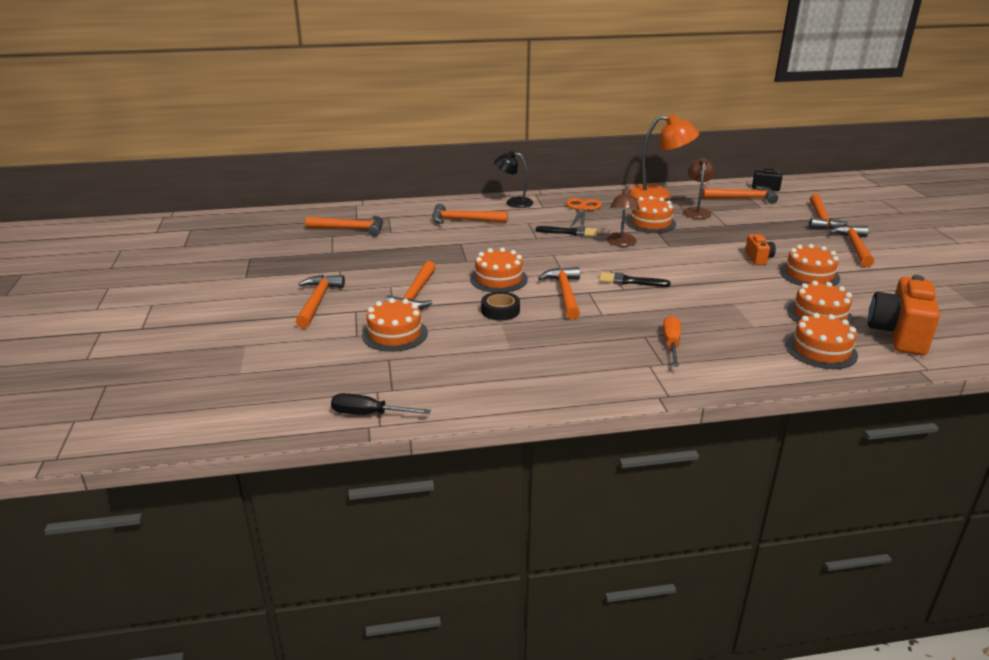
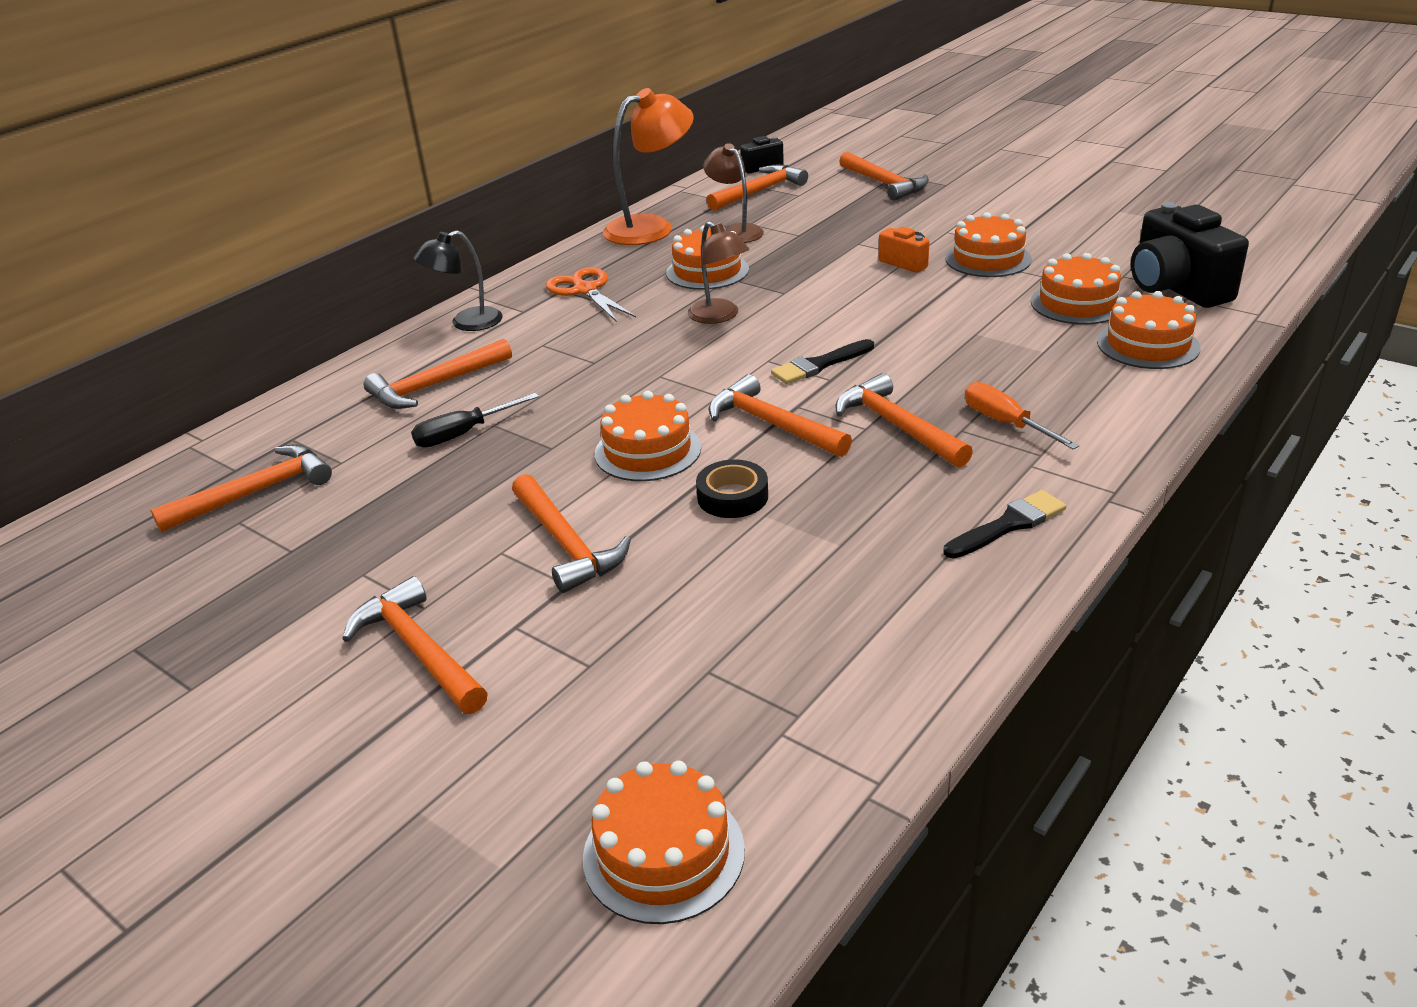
camera: 40 degrees left, 5 degrees up
black screwdriver [331,393,431,415] -> black screwdriver moved to [411,393,539,448]
orange cake [362,298,428,352] -> orange cake moved to [583,761,745,924]
black brush [536,226,598,237] -> black brush moved to [943,490,1066,558]
orange hammer [829,225,874,267] -> orange hammer moved to [835,373,973,468]
orange camera [868,275,940,355] -> black camera [1131,202,1249,308]

